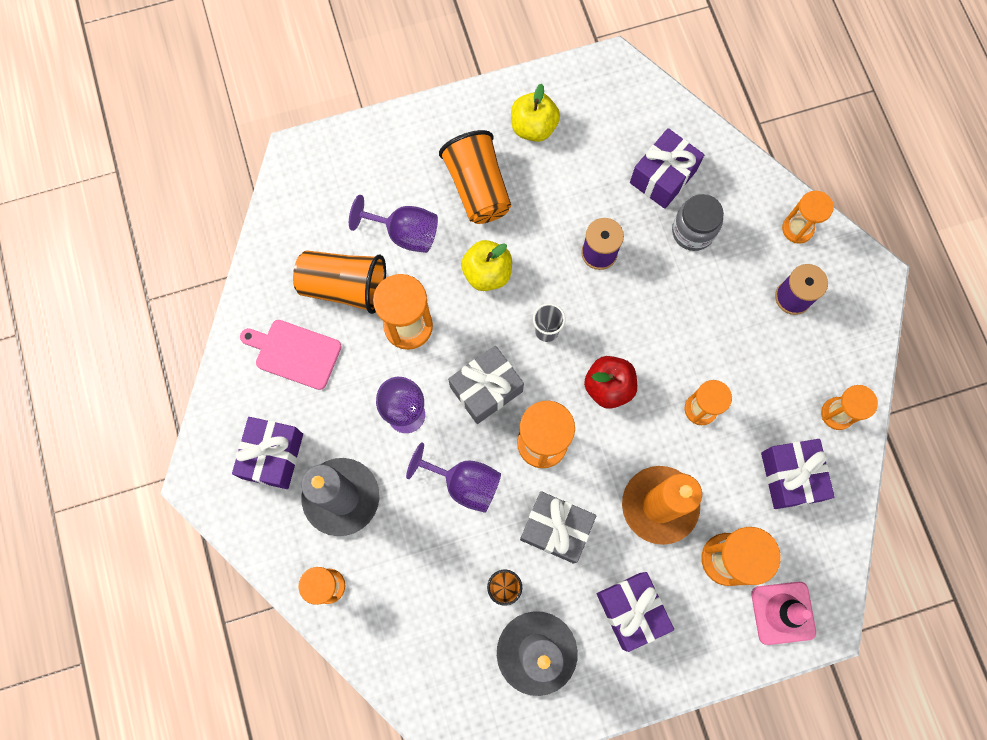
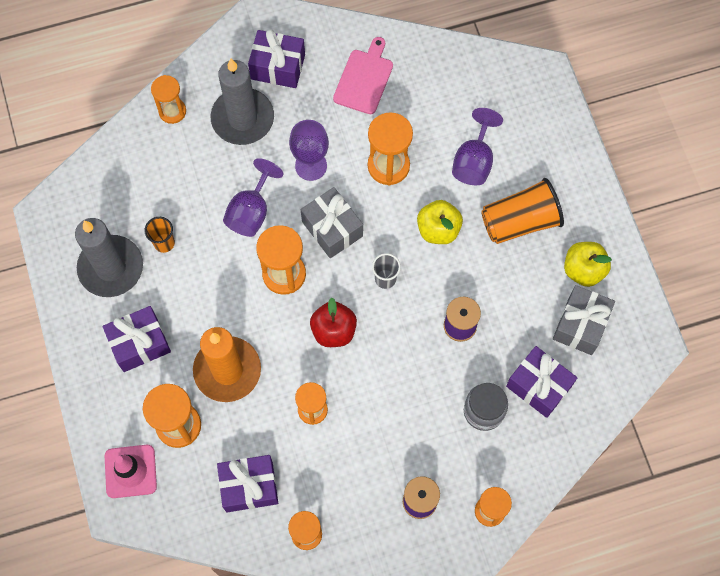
camera: 90 degrees right, 5 degrees down
orange cup [293,250,386,314] -> none
grey gift [520,491,596,564] -> grey gift moved to [553,285,615,355]

